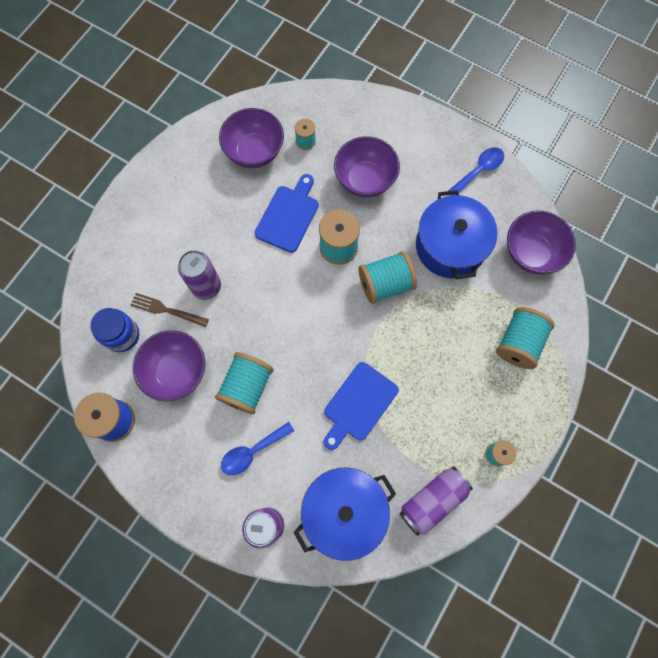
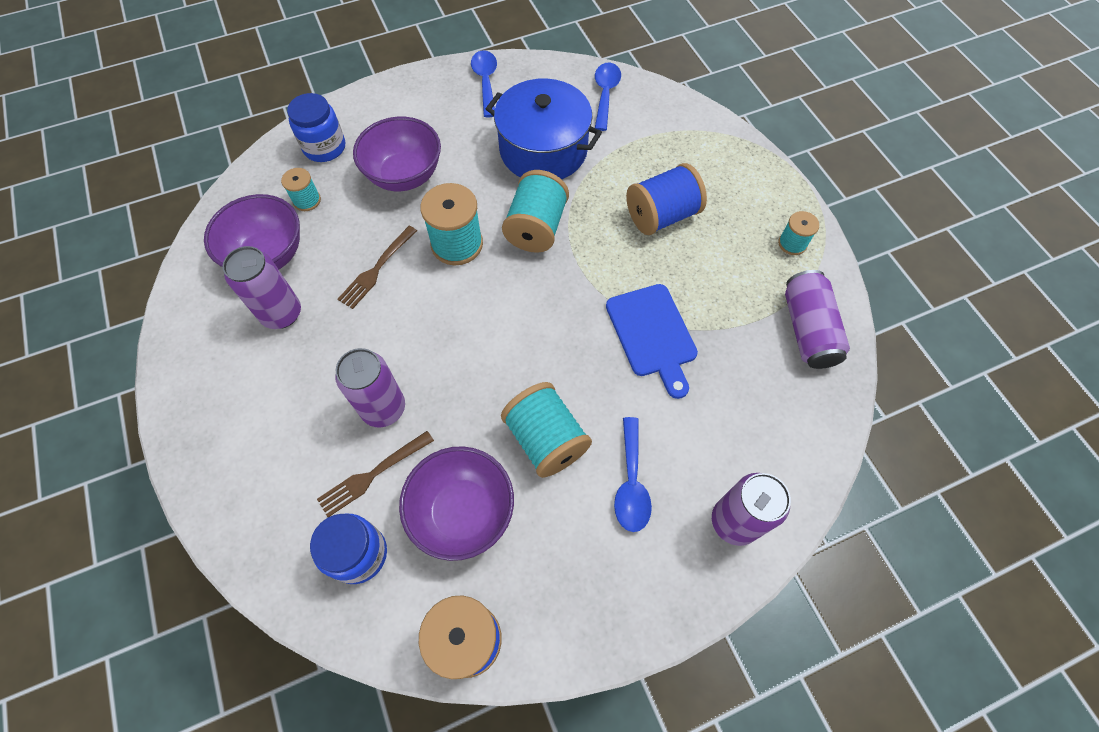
camera: 55 degrees left, 10 degrees down
blue cutting board [254,174,319,253] -> brown fork [337,226,417,309]
blue pot [293,467,396,561] -> none
turquoise spool [496,307,555,369] -> none
purple bowl [507,210,576,274] -> blue spoon [595,63,621,131]
none -> purple can [222,246,301,329]
none -> blue jar [287,93,345,162]
none -> blue spool [626,163,707,235]

